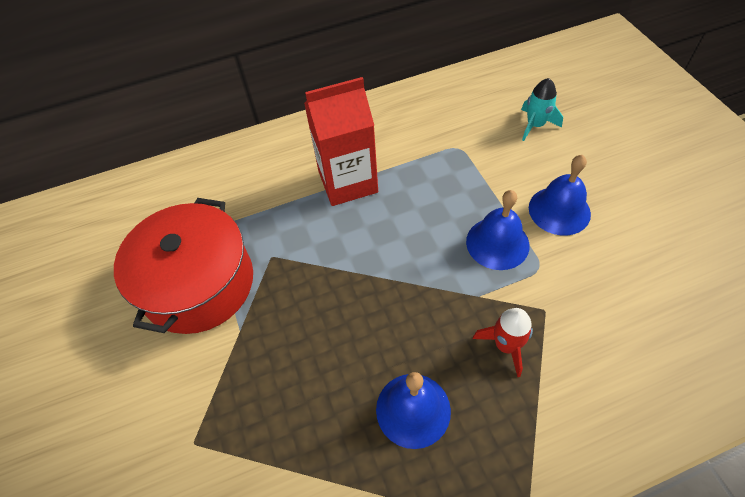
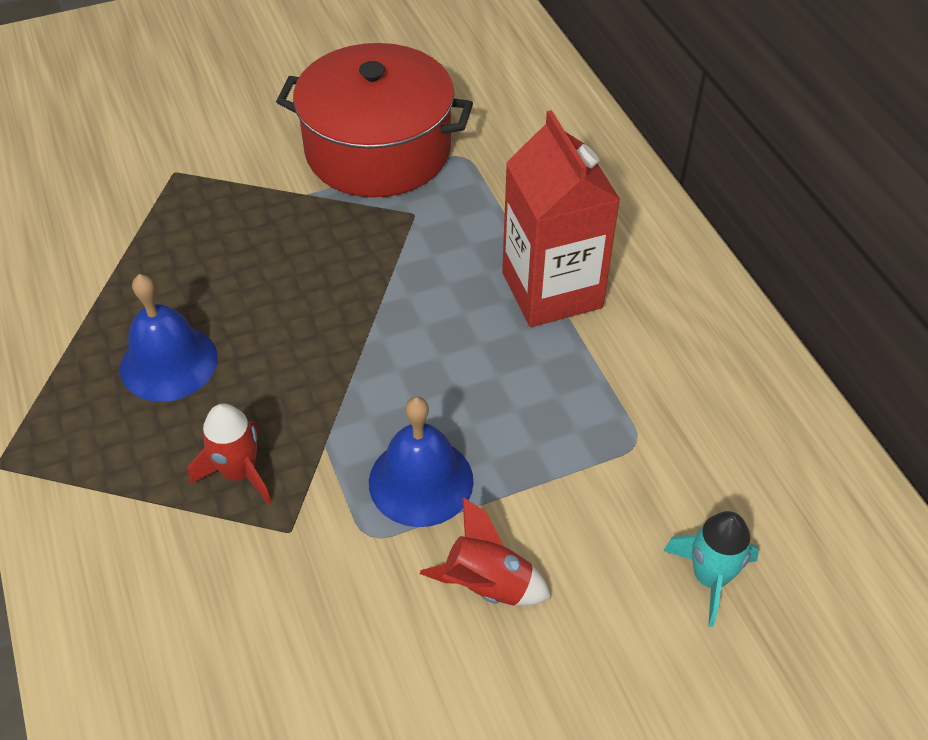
camera: 85 degrees right, 5 degrees down
blue bell [529,155,591,235] -> red rocket [420,497,551,606]

